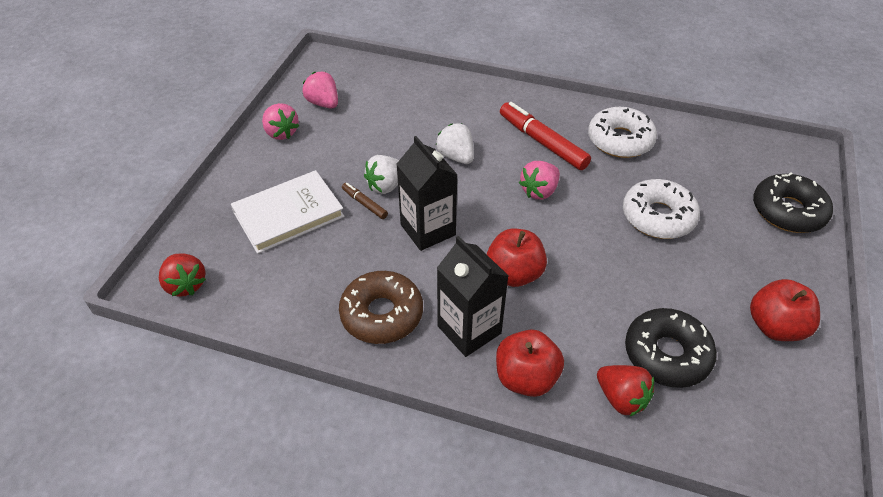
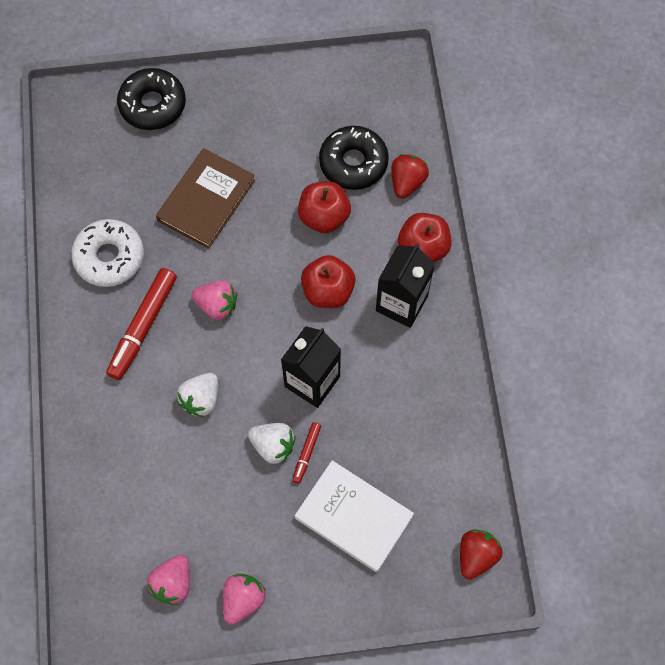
camera: 115 degrees left, 20 degrees up
brown donut [339,271,423,344] -> none
brown marker [342,183,388,219] -> red marker [292,422,321,484]
white donut [623,179,700,239] -> brown book [156,148,255,249]
red apple [750,279,820,341] -> red apple moved to [298,181,351,233]

